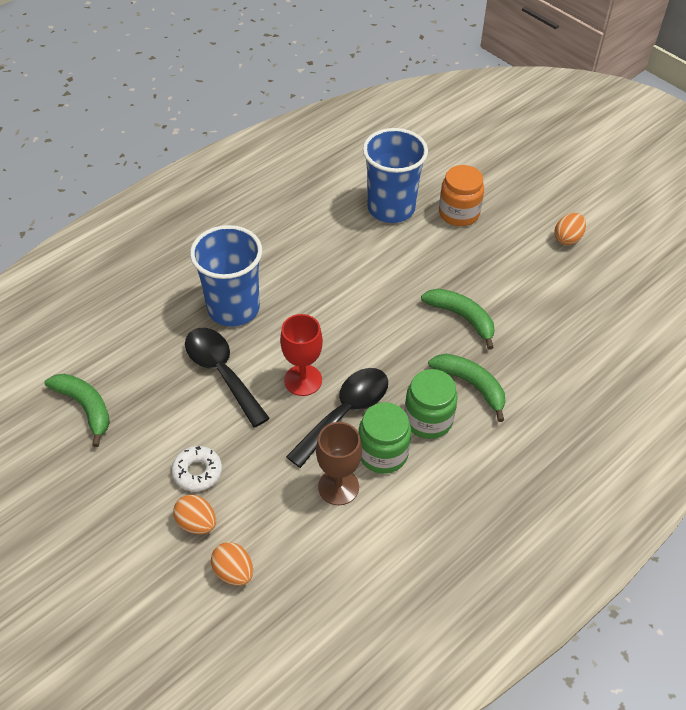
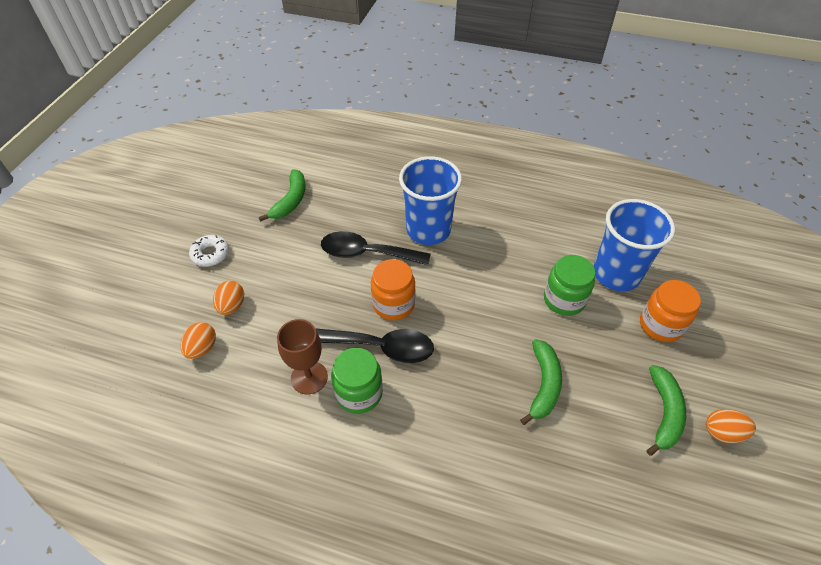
camera: 60 degrees right, 0 degrees up
white donut [171,446,222,491] -> white donut moved to [189,235,229,267]
black spoon [185,328,270,427] -> black spoon turned 105 degrees counterclockwise [321,231,431,265]
red goblet [280,314,323,396] -> orange jar [371,259,415,320]
green jar [404,369,458,439] -> green jar moved to [544,255,595,316]
green banana [428,354,505,422] -> green banana moved to [646,365,686,456]

